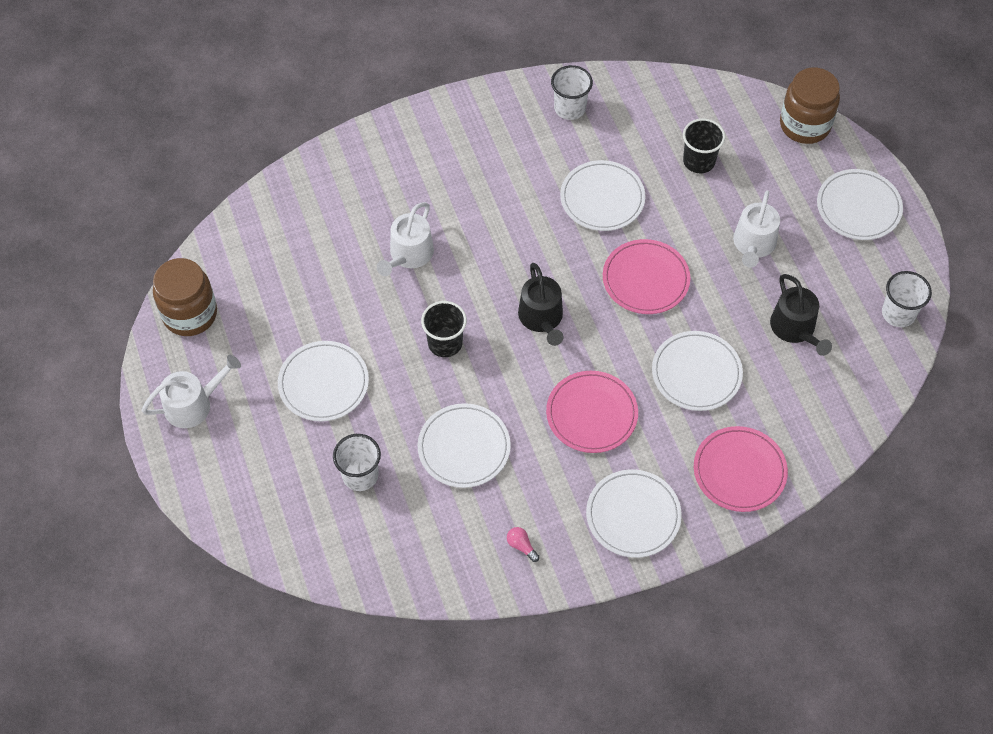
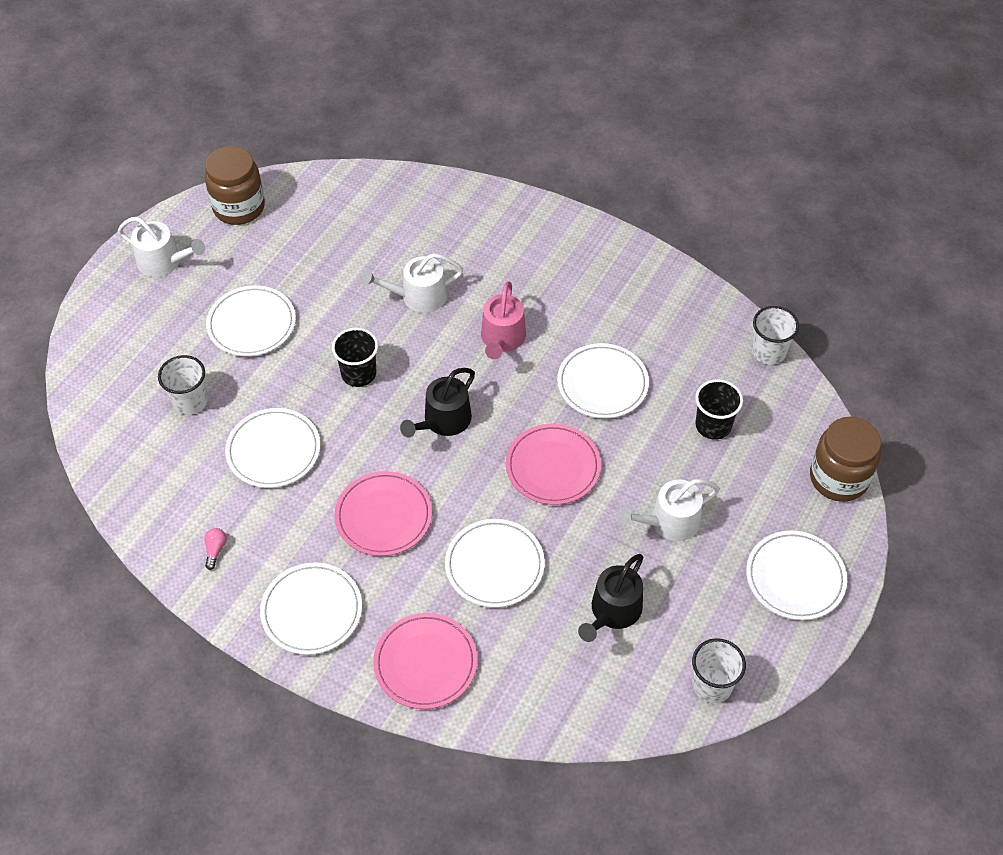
camera: 50 degrees right, 5 degrees down
white cup [551,65,593,120] -> white cup moved to [752,306,799,365]
none -> pink watering can [481,281,526,359]

